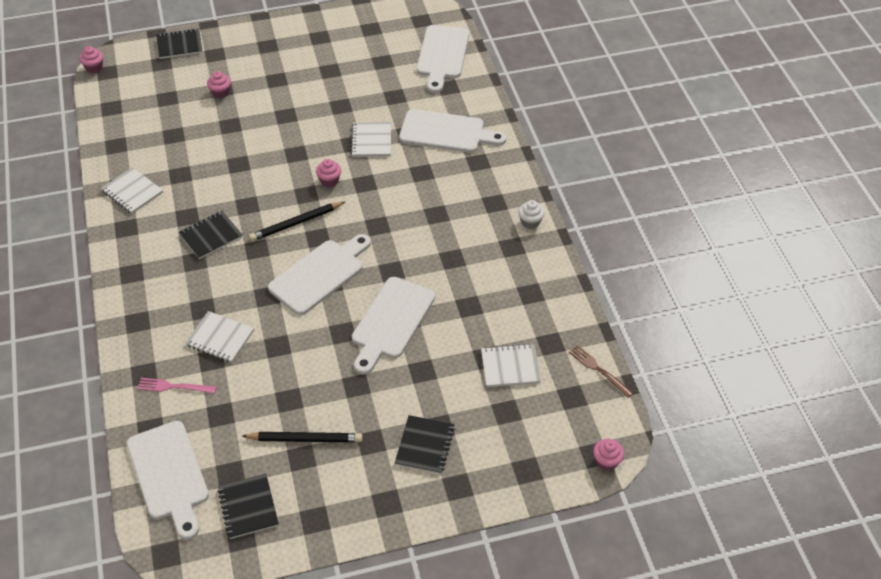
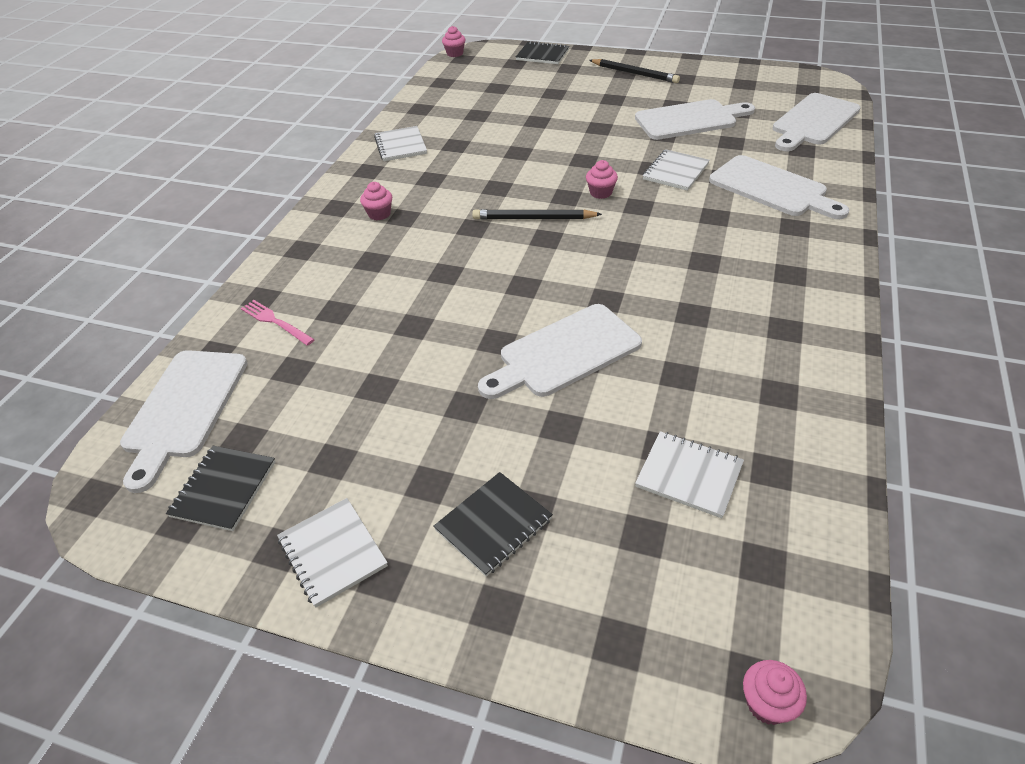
camera: 35 degrees right, 5 degrees down
black notebook [179,211,242,259] -> none
white notebook [185,311,254,363] -> white notebook moved to [277,498,388,608]
pink cupcake [207,71,231,99] -> pink cupcake moved to [360,182,392,220]
black pencil [242,432,363,443] -> black pencil moved to [589,59,680,83]
white cutting board [268,234,371,315] -> white cutting board moved to [635,99,755,140]
white cupcake [518,200,545,229] -> none
brown fork [569,345,633,398] -> none

